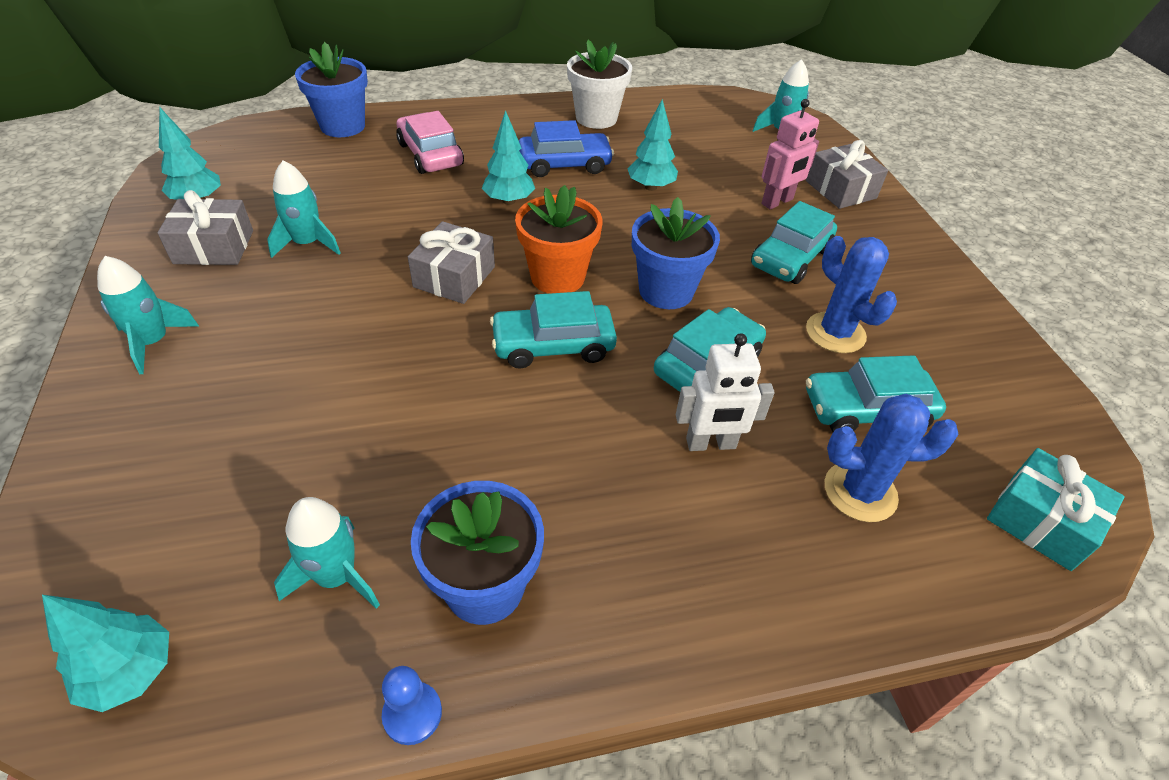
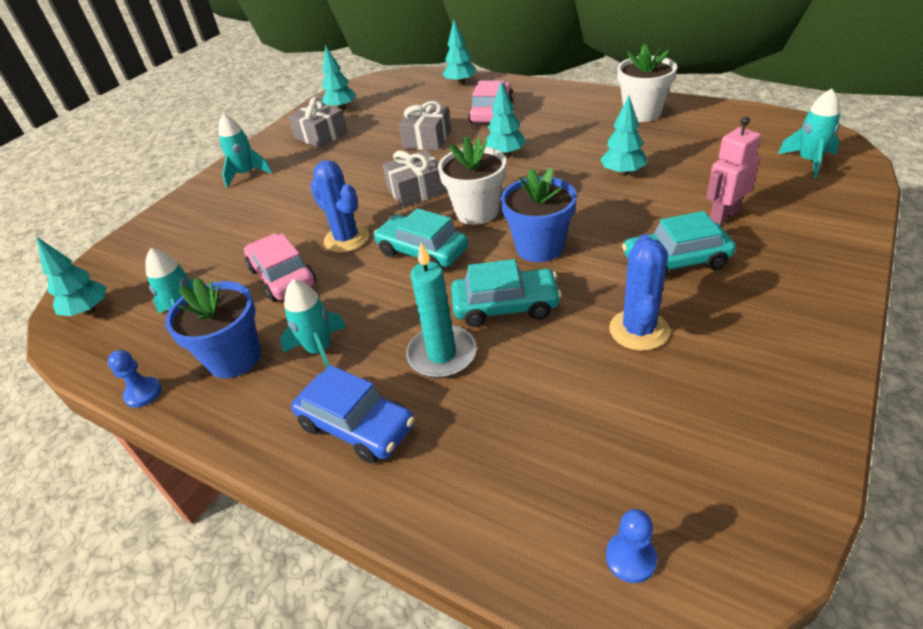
camera: 50 degrees right, 5 degrees down
turquoise rocket [267,161,341,258] -> turquoise rocket moved to [280,279,346,368]
blue flower pot [295,42,368,137] -> turquoise tree [442,20,477,85]
orange flower pot [515,185,602,294] -> white flower pot [438,136,506,225]
blue car [519,120,614,177] -> blue car moved to [291,365,415,463]
white robot [676,333,775,451] -> turquoise candle [406,243,477,378]
pink robot [762,99,819,209] -> pink robot turned 135 degrees clockwise [706,117,761,225]
grey gift [806,140,888,209] -> grey gift moved to [399,101,451,150]
turquoise car [806,355,946,432] -> none
blue cactus [825,394,958,522] -> blue cactus moved to [310,160,369,253]
turquoise gift [987,448,1125,571] -> blue pawn [606,509,657,583]
none -> pink car [244,233,316,302]

